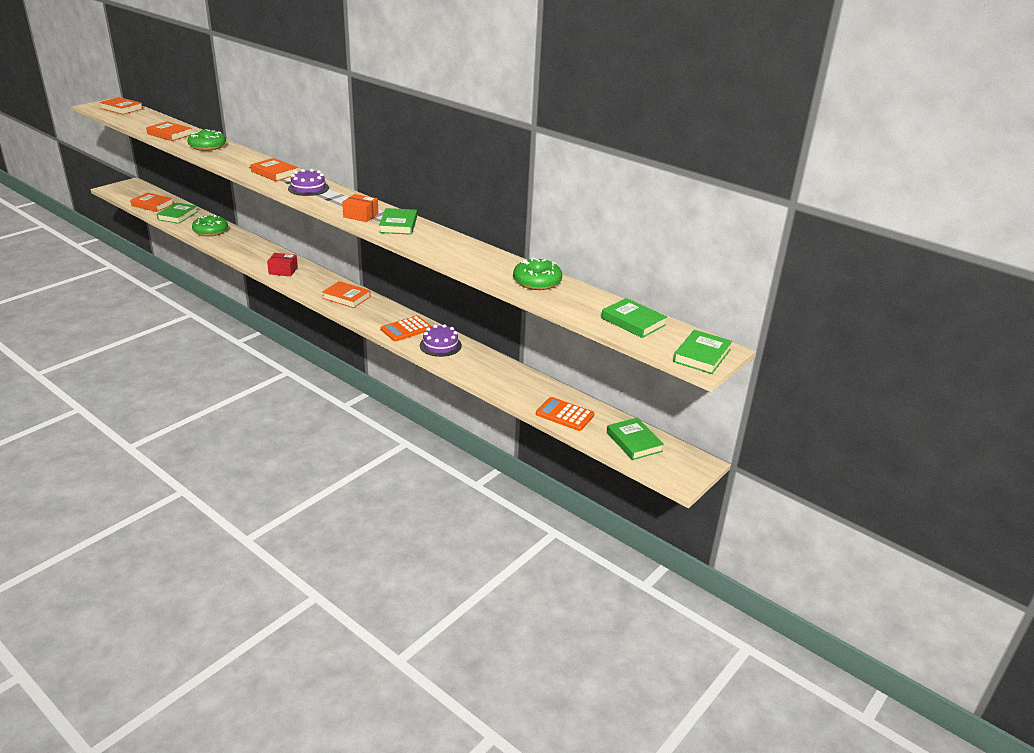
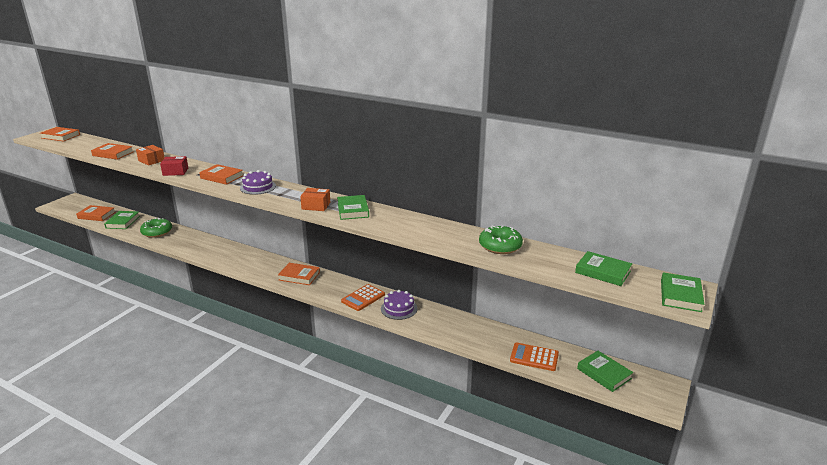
camera: 10 degrees left, 5 degrees down
green donut [187,129,226,151] -> orange box [136,145,165,166]
red box [267,253,298,276] -> red box moved to [160,156,188,176]

